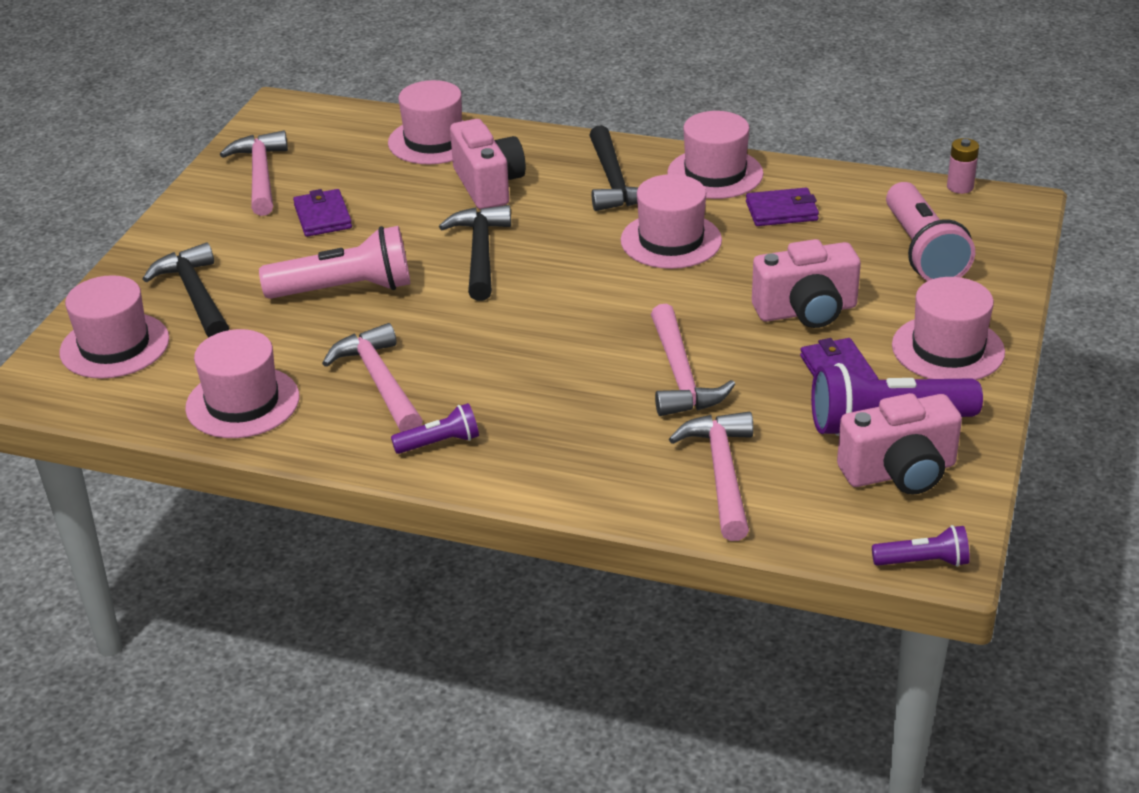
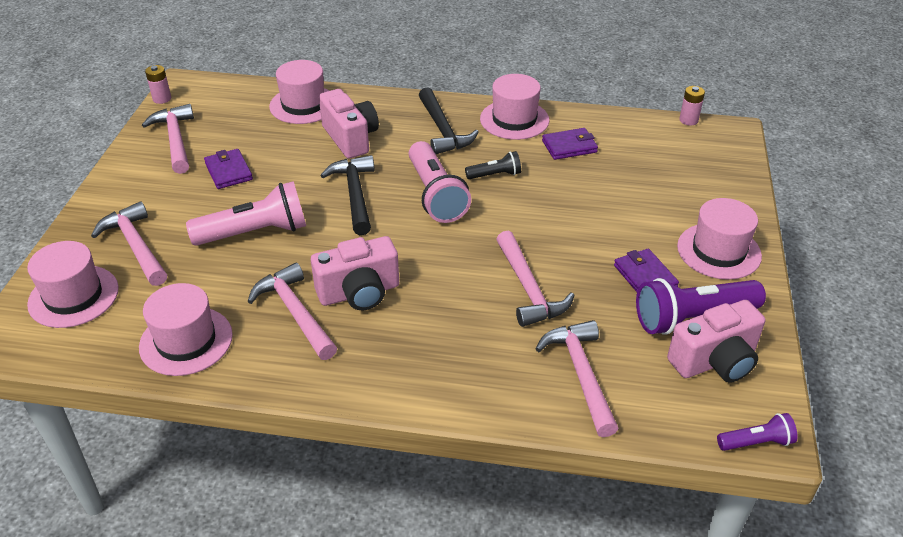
camera: 10 degrees left, 5 degrees up
black hammer [143,242,229,338] -> pink hammer [91,201,167,286]
purple flashlight [391,403,479,454] -> none
pink hat [621,174,722,269] -> black flashlight [465,151,521,179]
pink camera [752,239,861,328] -> pink camera moved to [311,236,399,310]
pink flashlight [886,182,975,281] -> pink flashlight moved to [409,141,471,223]
none -> pink battery [145,65,171,104]

